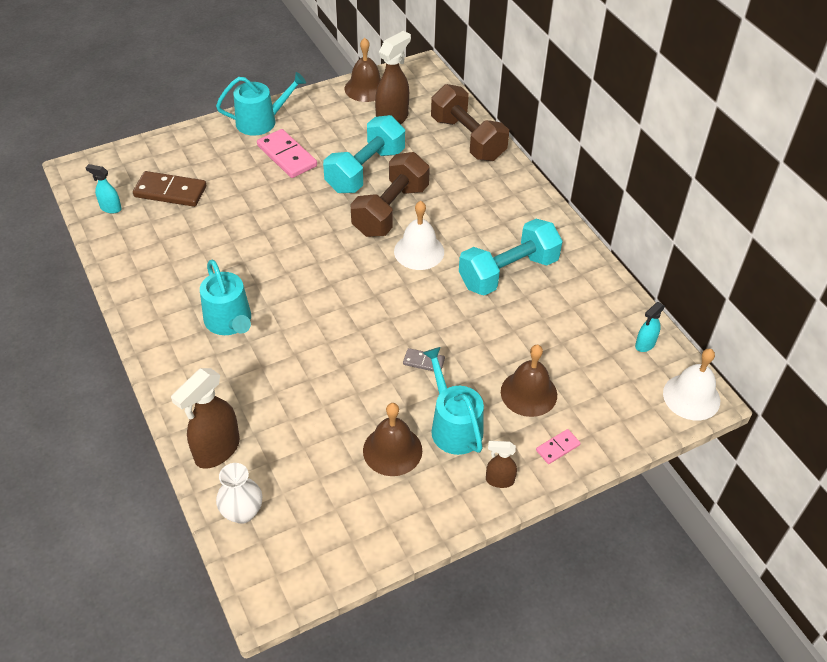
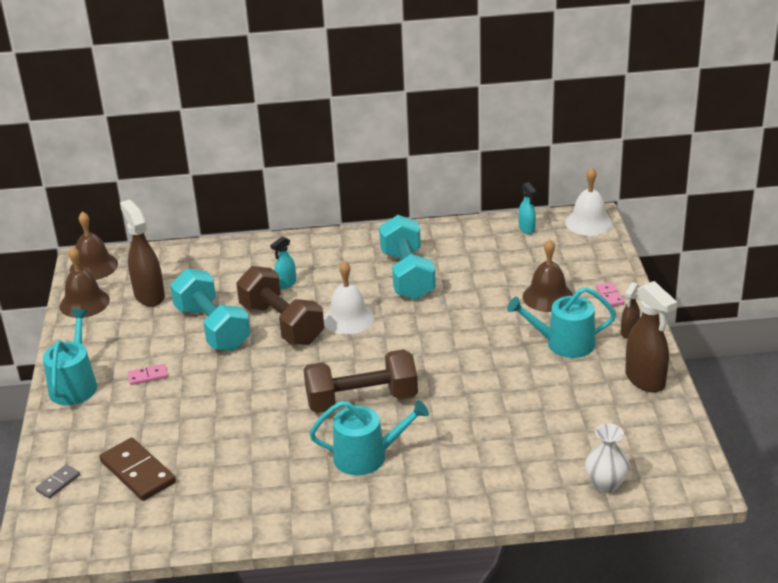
camera: 65 degrees left, 15 degrees down
turquoise spray bottle [85,164,122,213] -> turquoise spray bottle moved to [270,236,296,289]
brown domino [133,171,206,207] -> brown domino turned 75 degrees counterclockwise [100,438,176,501]
brown spray bottle [171,368,240,469] -> brown spray bottle moved to [625,281,677,393]
pink domino [257,129,317,178] -> pink domino [128,364,168,385], size x0.51
brown bell [363,403,422,476] -> brown bell moved to [70,211,118,280]
grey domino [403,348,445,371] -> grey domino moved to [36,464,80,498]
brown dumbbell [431,84,509,161] -> brown dumbbell moved to [303,349,418,413]

